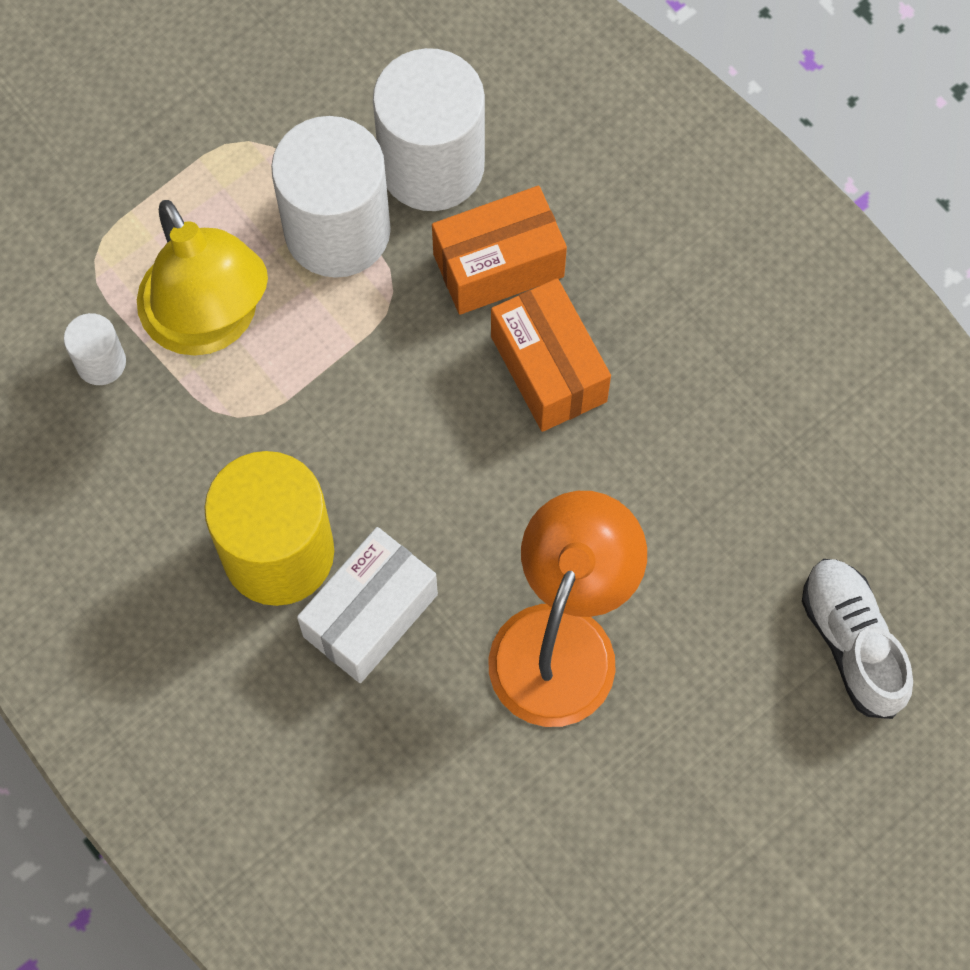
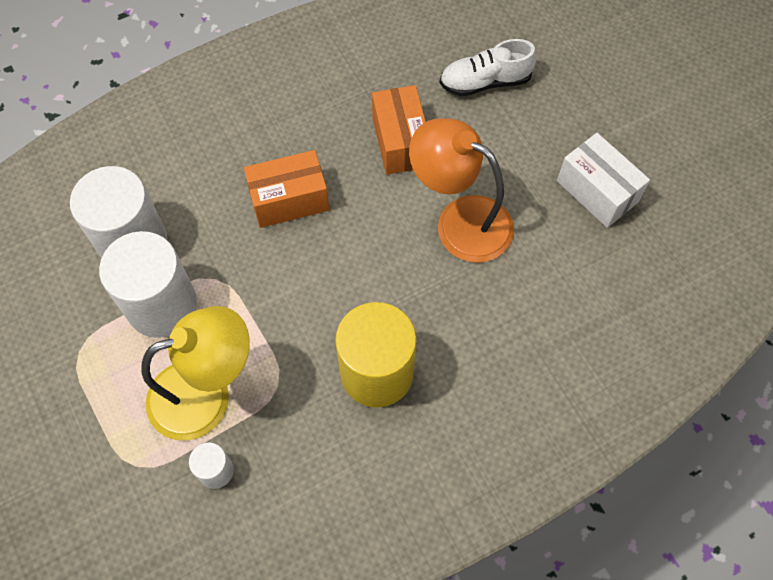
camera: 80 degrees left, 5 degrees down
white box [297,527,438,683] -> white box moved to [557,133,650,228]
orange box [432,186,567,315] -> orange box moved to [372,85,426,175]

